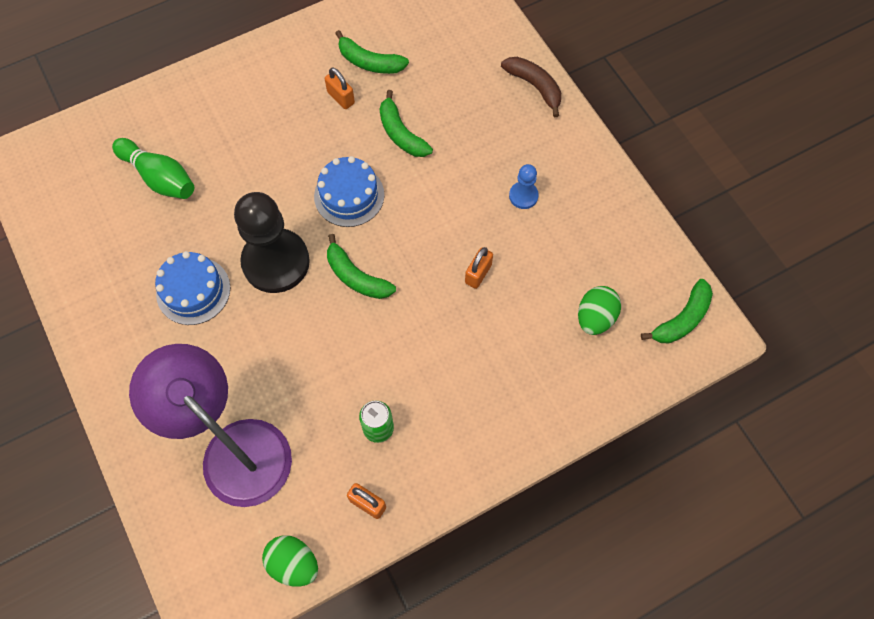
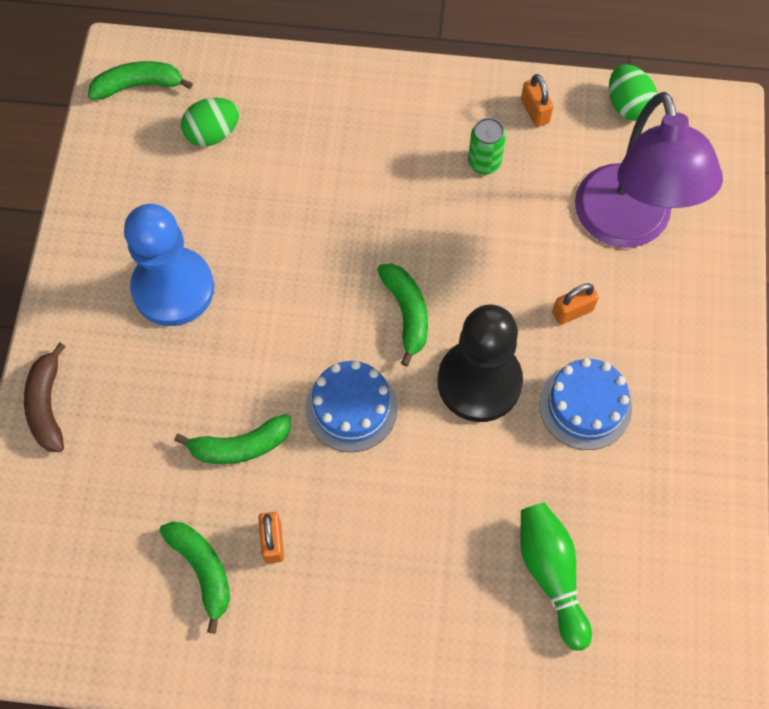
camera: 145 degrees left, 0 degrees up
green banana [380,90,433,157] -> green banana turned 75 degrees clockwise [174,414,291,464]
orange padlock [465,247,493,289] -> orange padlock moved to [552,283,599,325]
blue pawn [509,164,539,209] -> blue pawn [124,204,214,326], size x2.22

